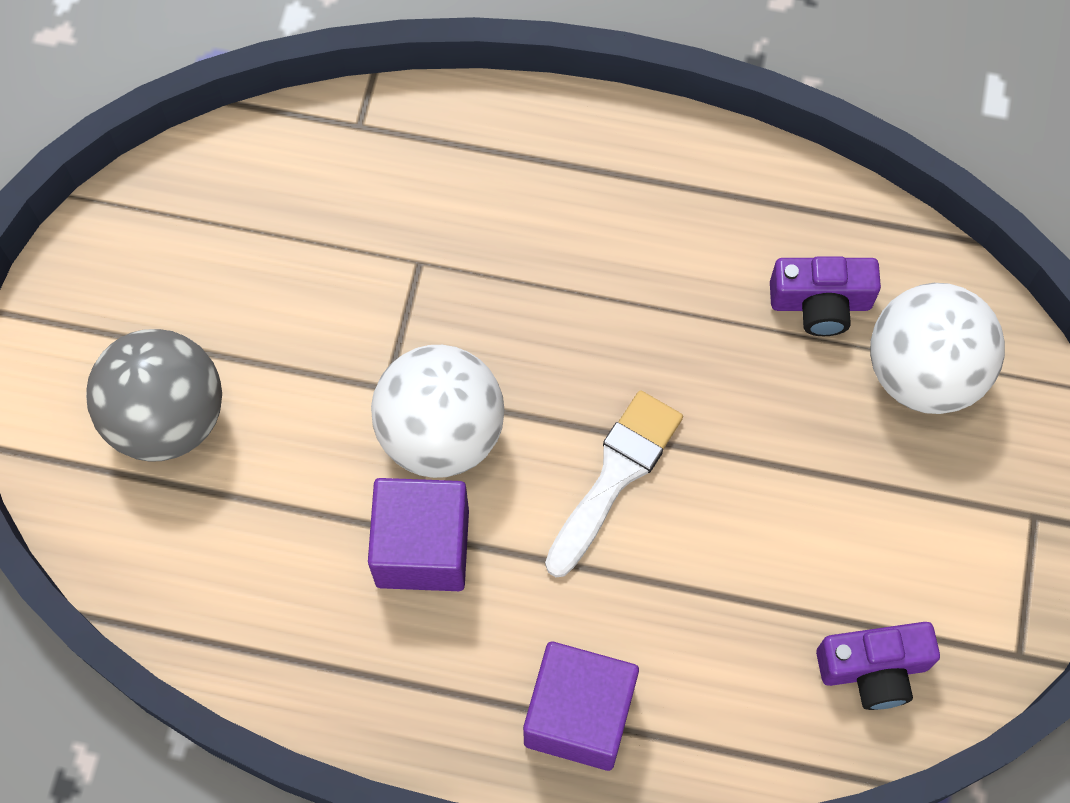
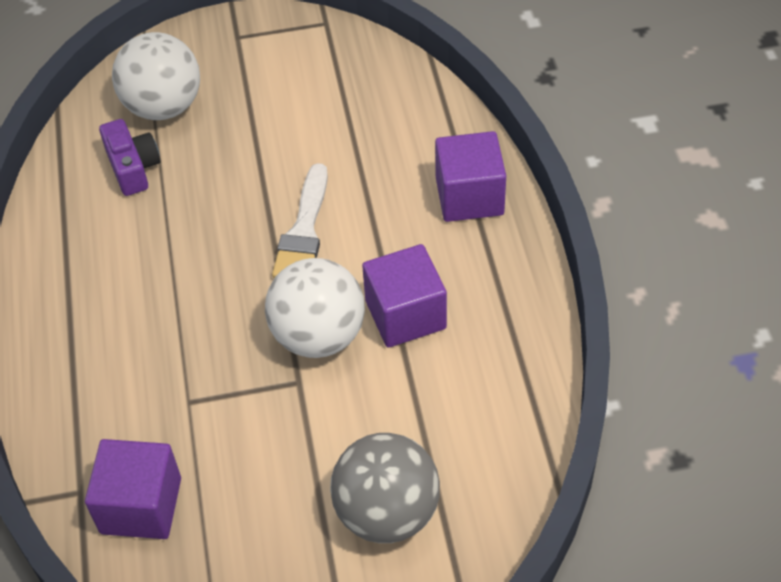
camera: 110 degrees left, 15 degrees down
white brush [545,390,683,577] -> white brush turned 90 degrees counterclockwise [272,163,328,278]
purple camera [816,622,940,710] -> none
none -> purple cube [85,439,181,539]

